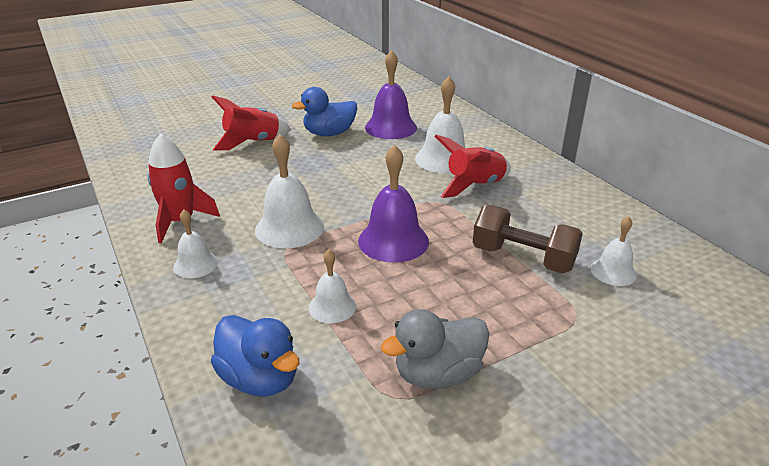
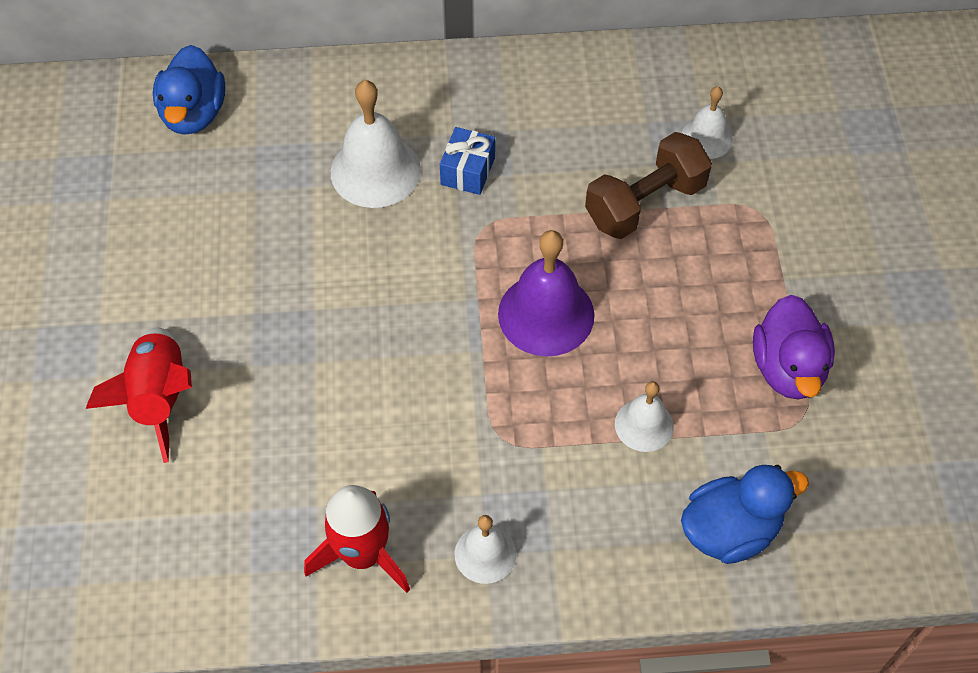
camera: 65 degrees left, 25 degrees up
white bell [255,134,324,248] -> none
blue duck [292,87,357,136] -> blue duck moved to [153,45,225,135]
purple bell [365,50,417,139] -> none
grey duck [381,309,489,389] -> purple duck [753,295,835,399]
red rocket [434,135,511,198] -> blue gift [440,127,495,195]

